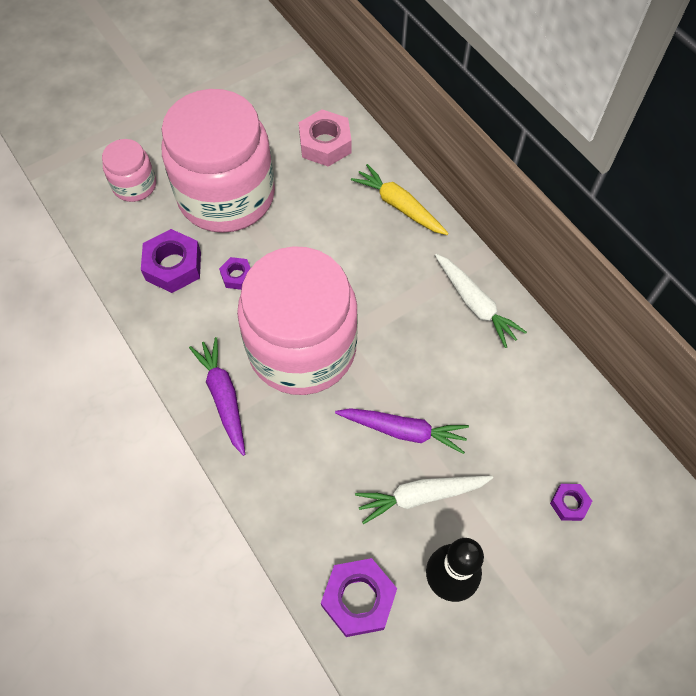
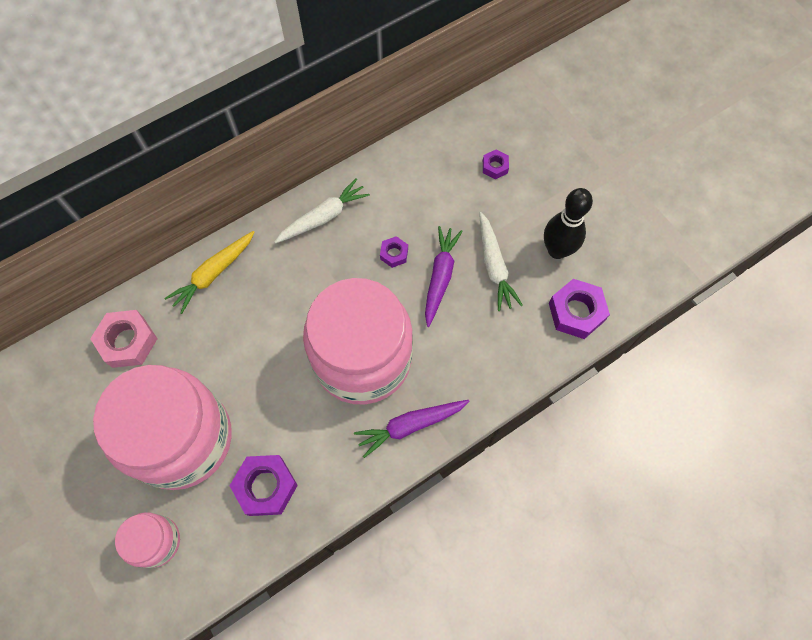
camera: 90 degrees left, 5 degrees up
purple nut [219,257,251,290] -> purple nut moved to [380,236,408,268]

